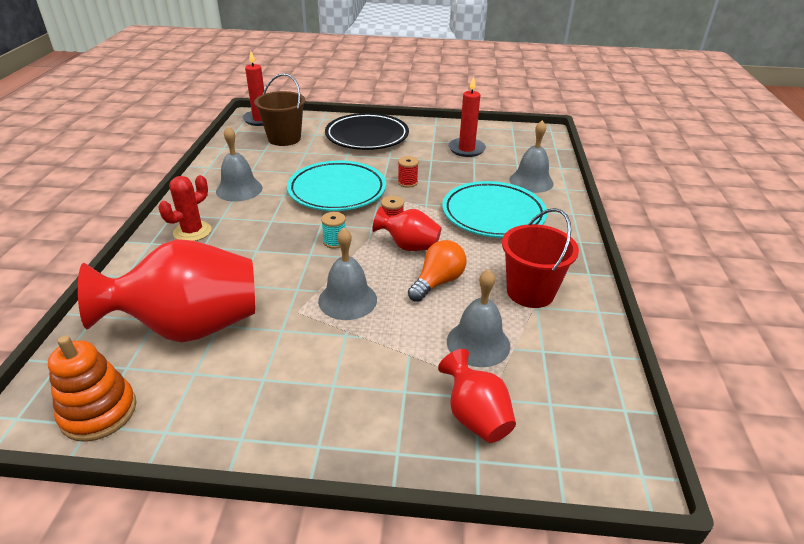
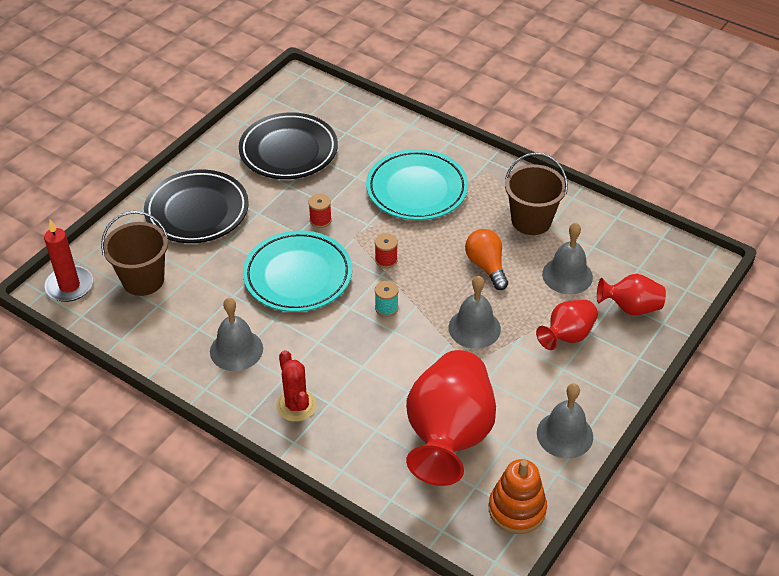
camera: 60 degrees left, 10 degrees up
red vase [372,207,442,251] -> red vase moved to [536,300,598,350]
red candle [448,76,486,157] -> black plate [239,112,338,179]
red bucket [502,208,579,308] -> brown bucket [505,153,568,235]
grey bell [510,120,554,193] -> grey bell moved to [537,383,593,459]

